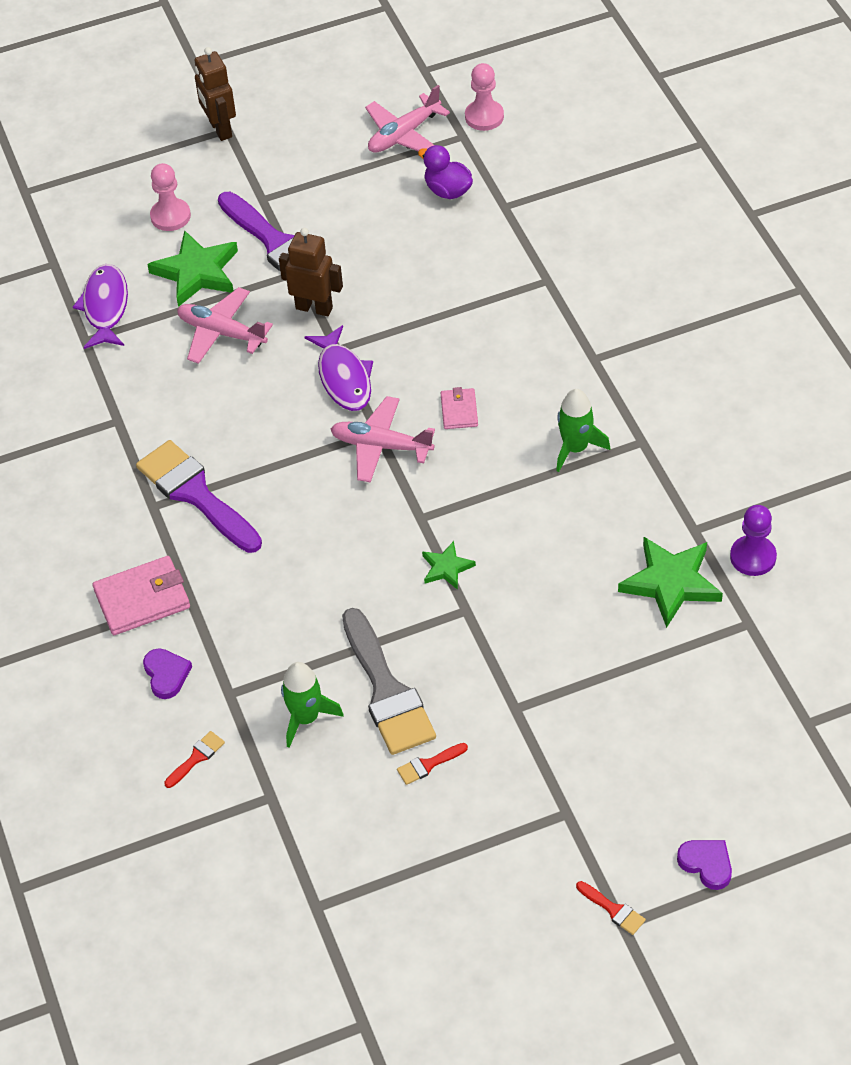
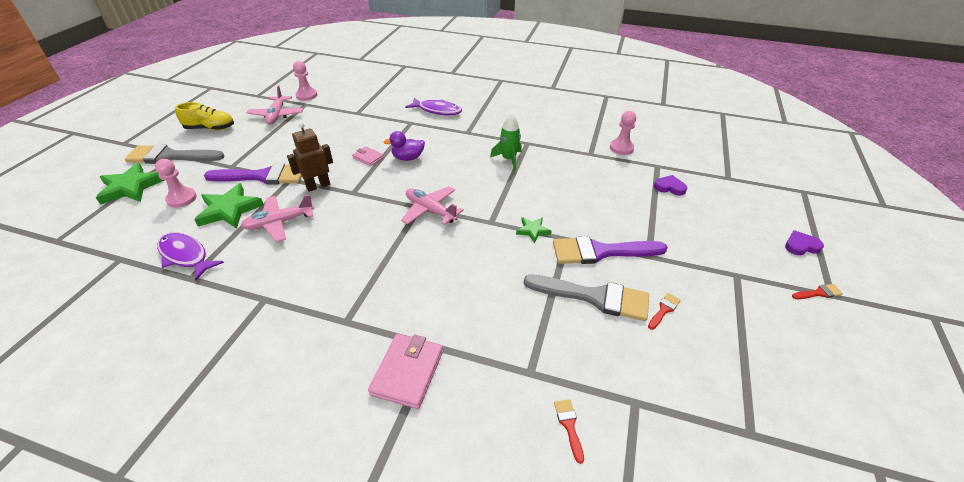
camera: 55 degrees left, 10 degrees down
purple brush [136,440,262,553] -> purple brush moved to [553,236,668,264]
purple heart [143,648,192,699] -> purple heart moved to [654,175,687,196]
brown robot [194,47,236,141] -> grey brush [125,144,225,164]
green rocket [281,662,343,748] -> none
purple fish [305,325,373,411] -> purple fish moved to [405,98,462,115]
pink plane [331,396,435,483] -> pink plane turned 75 degrees clockwise [401,186,464,225]
red brush [397,743,468,785] -> red brush turned 150 degrees counterclockwise [648,293,681,330]
purple duck [418,145,473,199] -> purple duck moved to [384,131,425,161]
pink wallet [441,387,478,429] -> pink wallet moved to [352,146,384,166]
green star [618,537,723,628] -> green star moved to [96,163,165,205]
purple pawn [730,505,777,576] -> pink pawn [610,111,636,155]
none -> yellow shoe [175,102,234,130]

